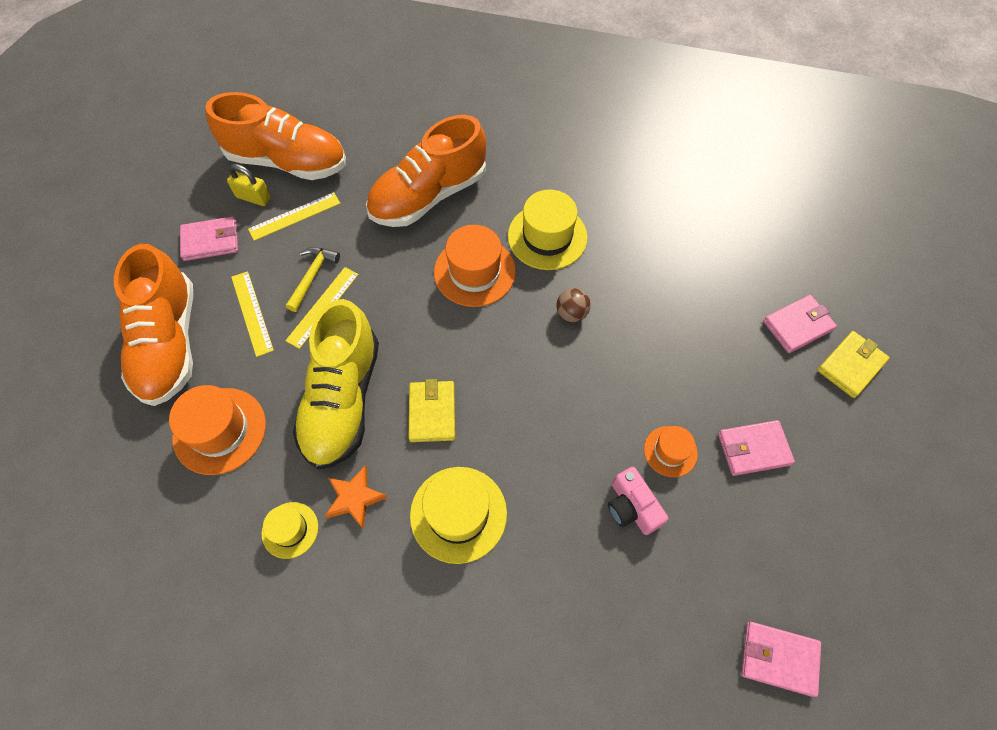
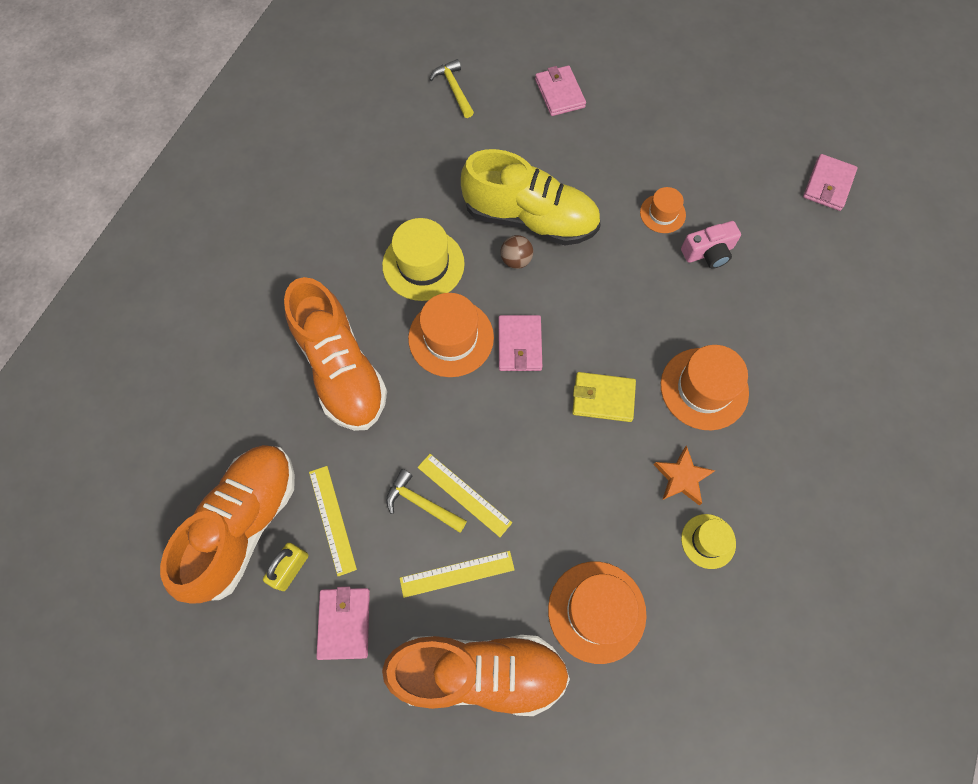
camera: 80 degrees left, 5 degrees up
yellow shoe [293,299,379,470] -> yellow shoe moved to [461,149,601,246]
yellow hat [410,467,507,564] -> orange hat [661,345,749,430]
pink wallet [718,420,795,476] -> pink wallet moved to [498,315,542,371]
yellow wallet [817,331,890,398] -> none
none -> yellow hammer [429,59,474,118]

